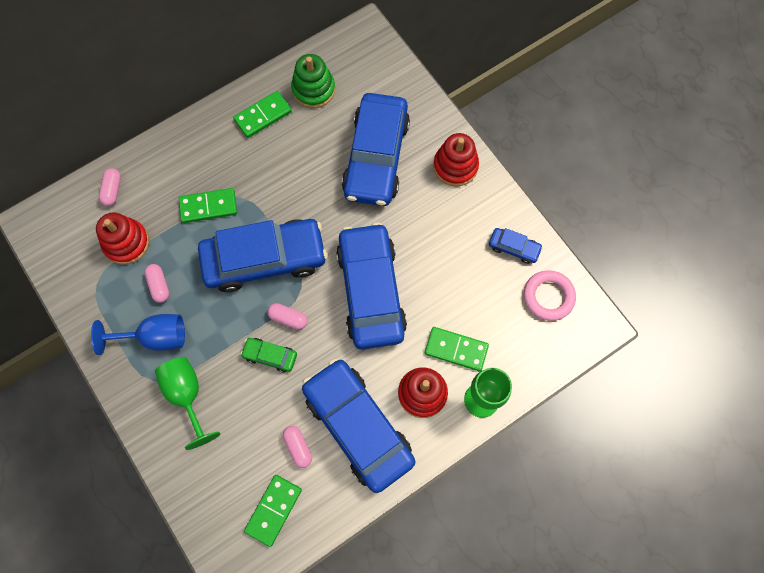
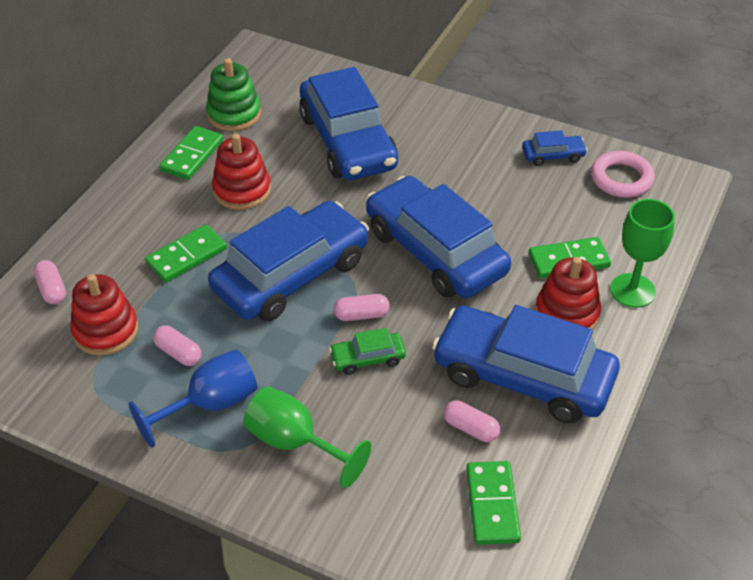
camera: 30 degrees left, 25 degrees down
red stacking toy [433,133,479,186] -> red stacking toy moved to [212,134,271,210]

